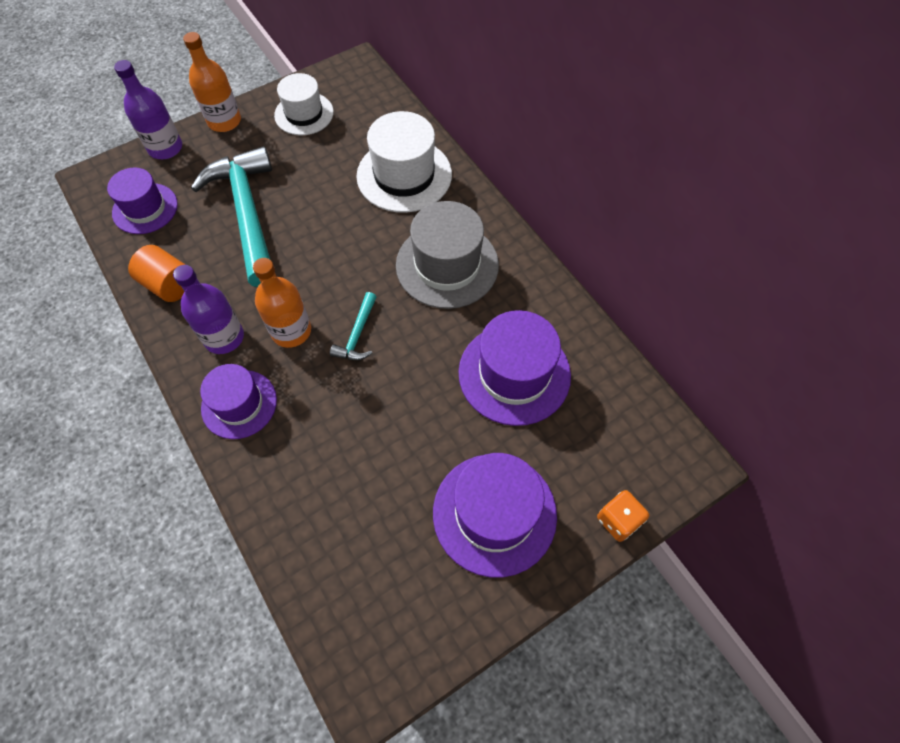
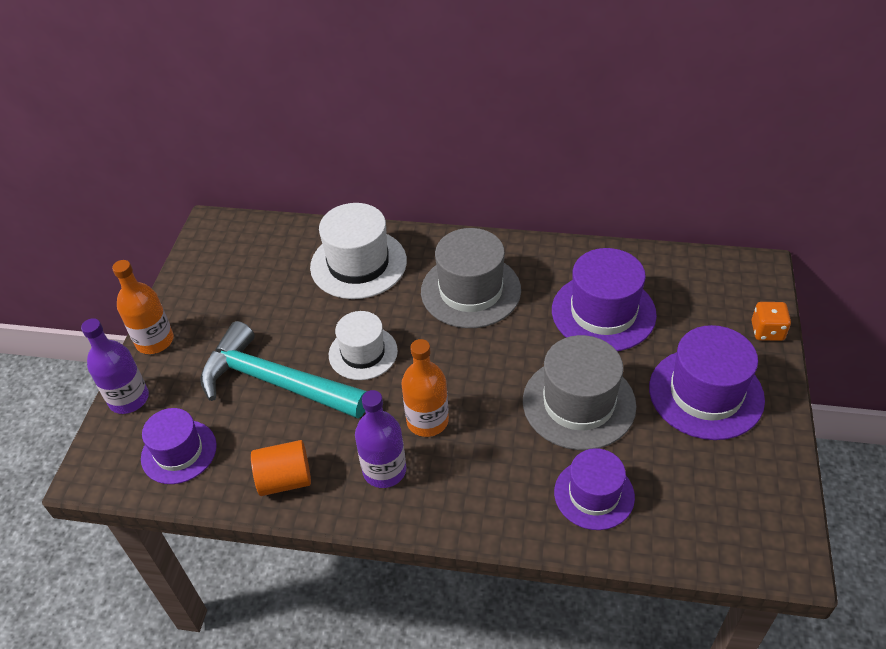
camera: 45 degrees left, 15 degrees down
purple hat [200,364,277,439] -> purple hat moved to [554,448,635,530]
white hat [274,73,334,135] -> white hat moved to [329,311,398,380]
turquoise hammer [330,292,377,360] -> none
none -> grey hat [523,335,636,450]

